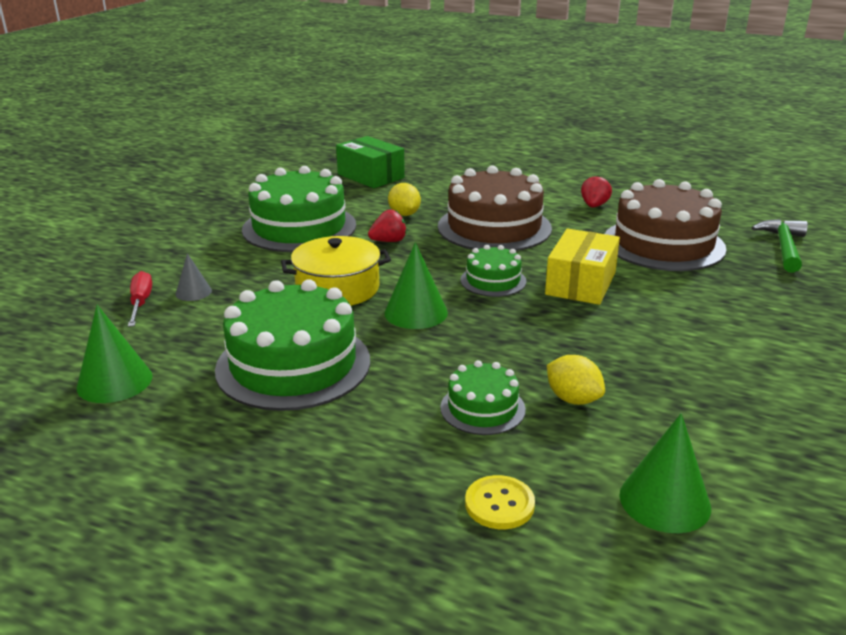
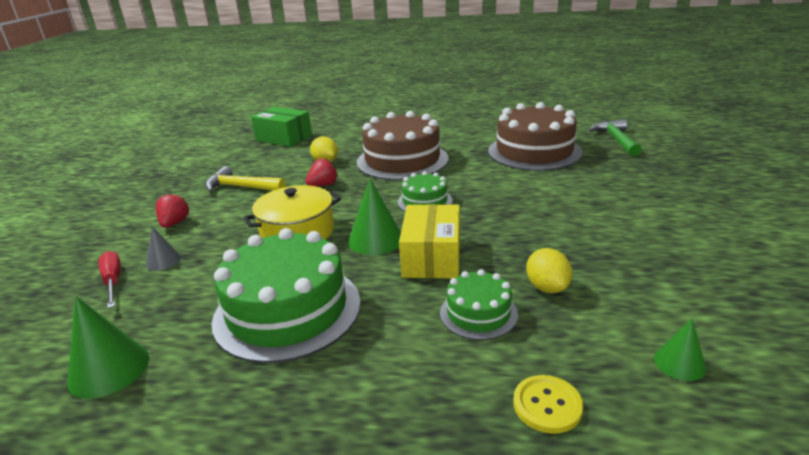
camera: 15 degrees left, 0 degrees up
green cake [242,166,356,252] -> yellow hammer [205,166,286,192]
yellow box [545,229,620,305] -> yellow box moved to [399,204,460,278]
yellow lemon [547,355,605,405] -> yellow lemon turned 45 degrees clockwise [526,248,573,293]
red strawberry [581,175,612,208] -> red strawberry moved to [156,193,189,228]
green cone [619,413,711,533] -> green cone [654,319,706,381], size x0.59

